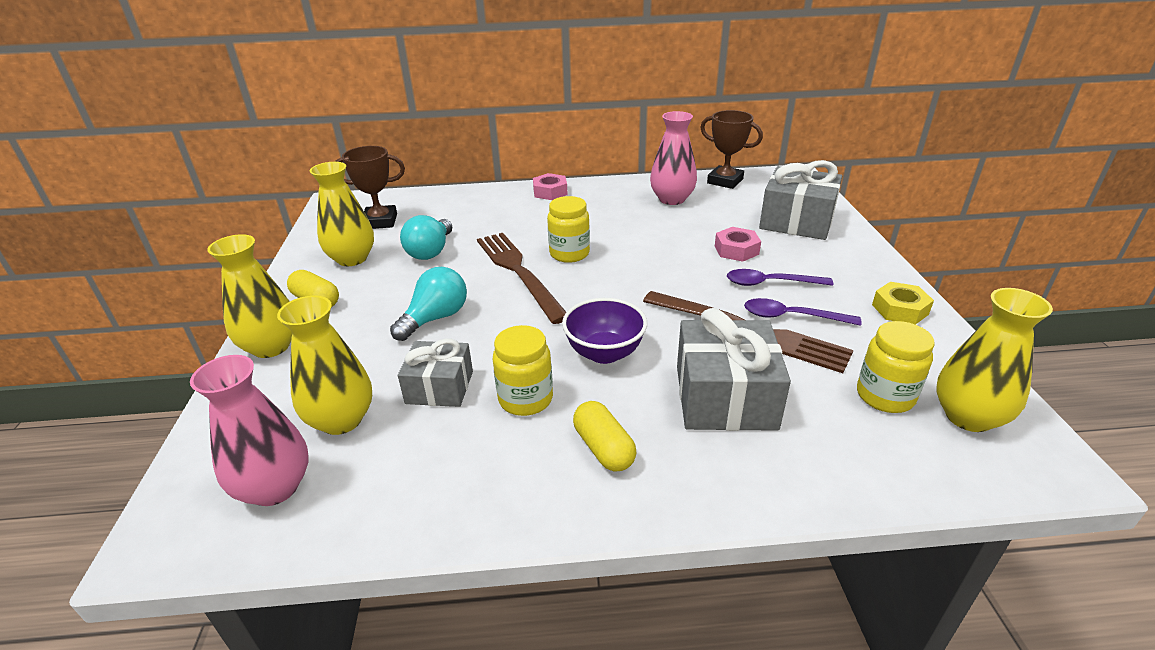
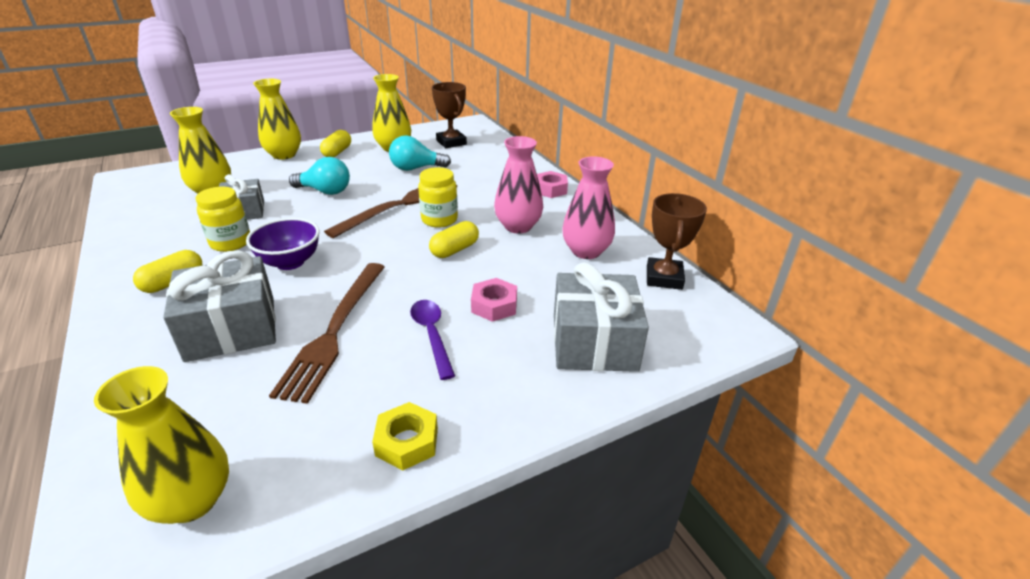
camera: 65 degrees right, 0 degrees up
pink vase [190,355,309,506] -> pink vase moved to [494,136,543,233]
purple spoon [744,298,861,326] -> none
yellow jar [857,321,935,413] -> none
none -> yellow capsule [429,221,479,258]

